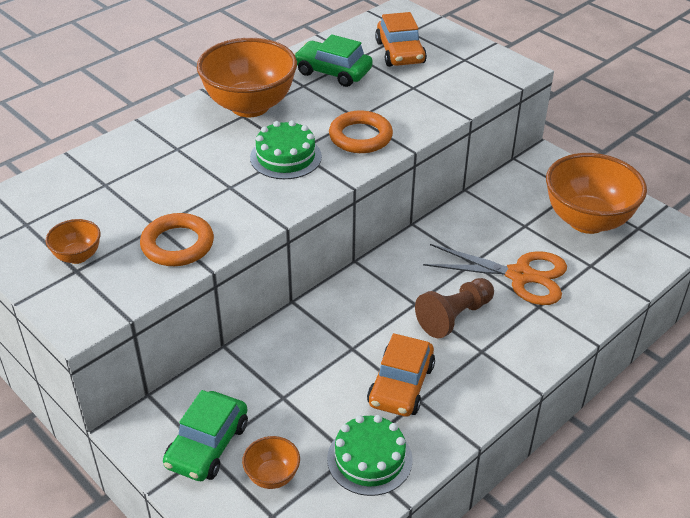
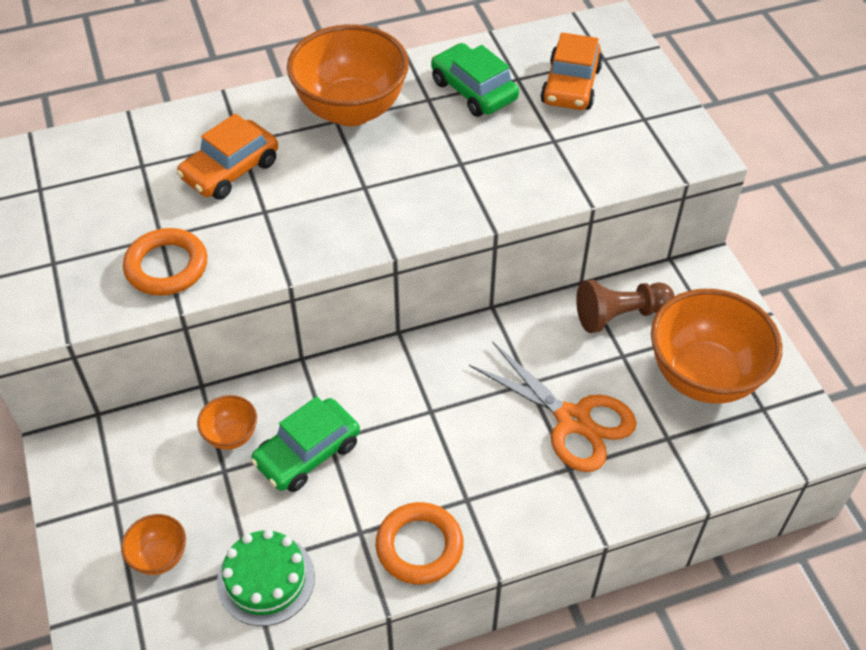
camera: 25 degrees right, 10 degrees up
orange bowl [46,219,101,264] -> orange bowl moved to [197,395,257,450]
green car [163,390,248,481] -> green car moved to [251,396,360,492]
green cake [250,120,322,179] -> none
orange ring [329,110,393,153] -> orange ring moved to [376,502,464,584]
orange car [367,333,435,417] -> orange car moved to [177,113,278,200]
brown pawn [415,278,494,338] -> brown pawn moved to [576,280,675,333]

